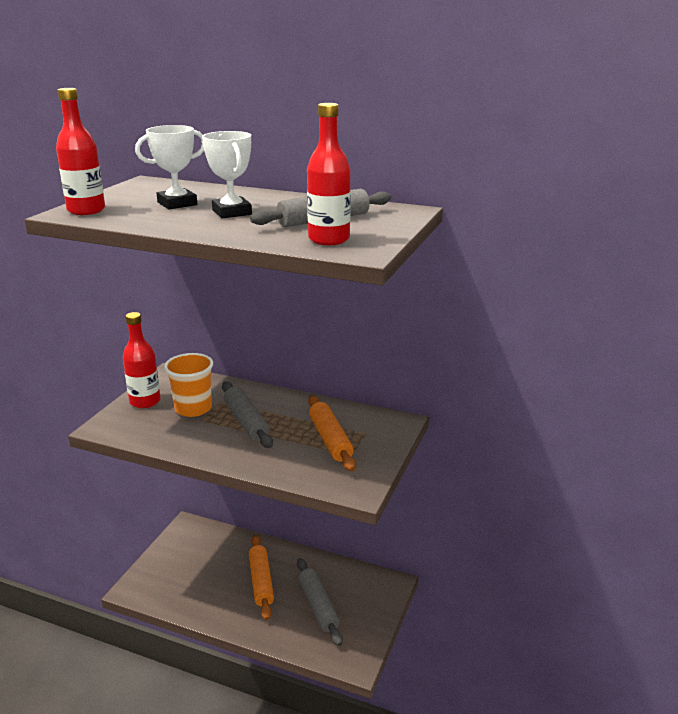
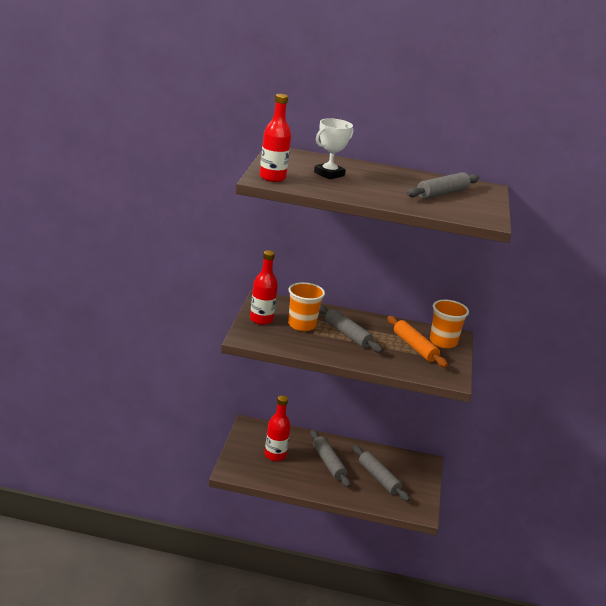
camera: 15 degrees left, 0 degrees up
white trophy [202,131,252,218] -> none
orange rolling pin [249,535,274,620] -> grey rolling pin [310,430,351,488]
red bottle [307,103,351,245] -> red bottle moved to [265,396,291,461]
none -> orange cup [430,300,469,348]

